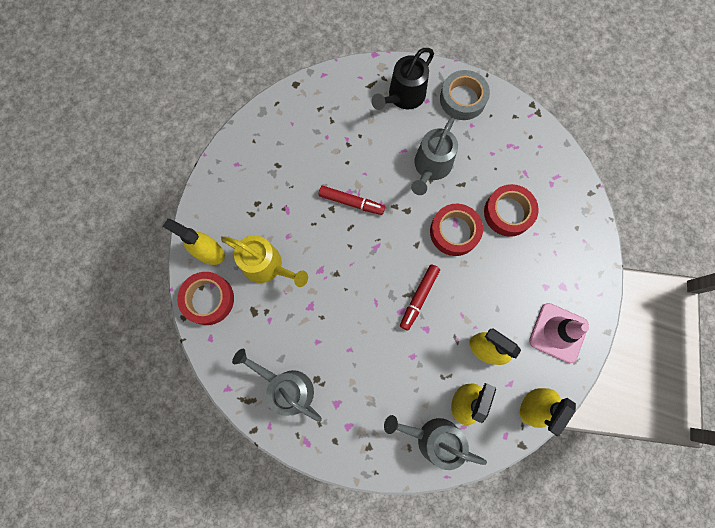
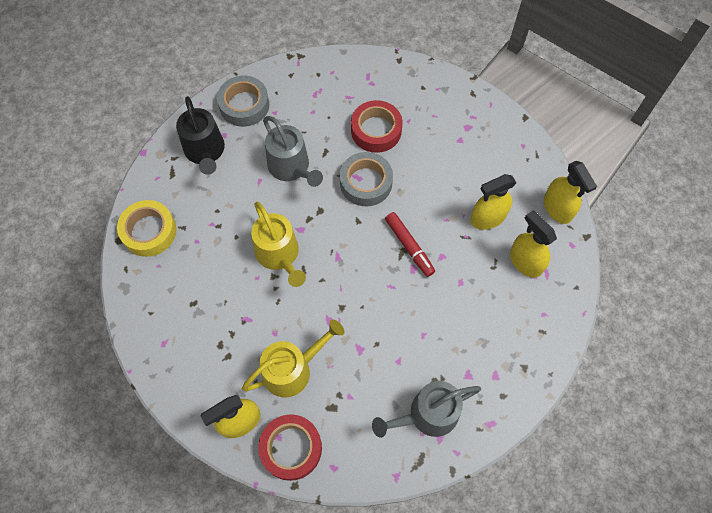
camera: 60 degrees left, 10 degrees down
red marker [319,186,385,215] -> yellow watering can [251,202,306,287]
grey watering can [384,415,487,470] -> none
red tape [430,204,483,256] -> grey tape [340,152,393,206]
pink traffic cone [529,303,589,363] -> none
none -> yellow tape [117,200,177,257]

